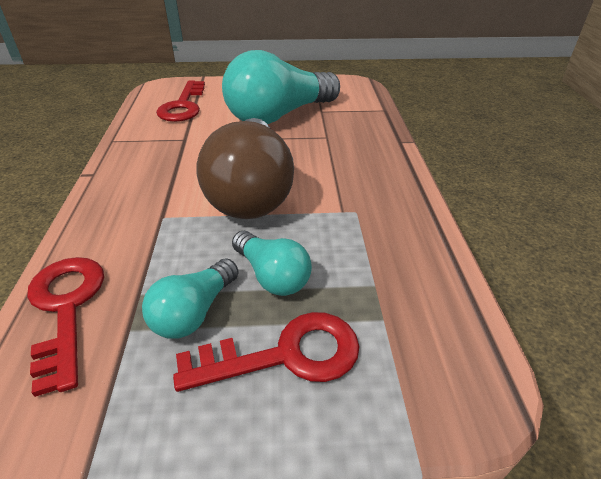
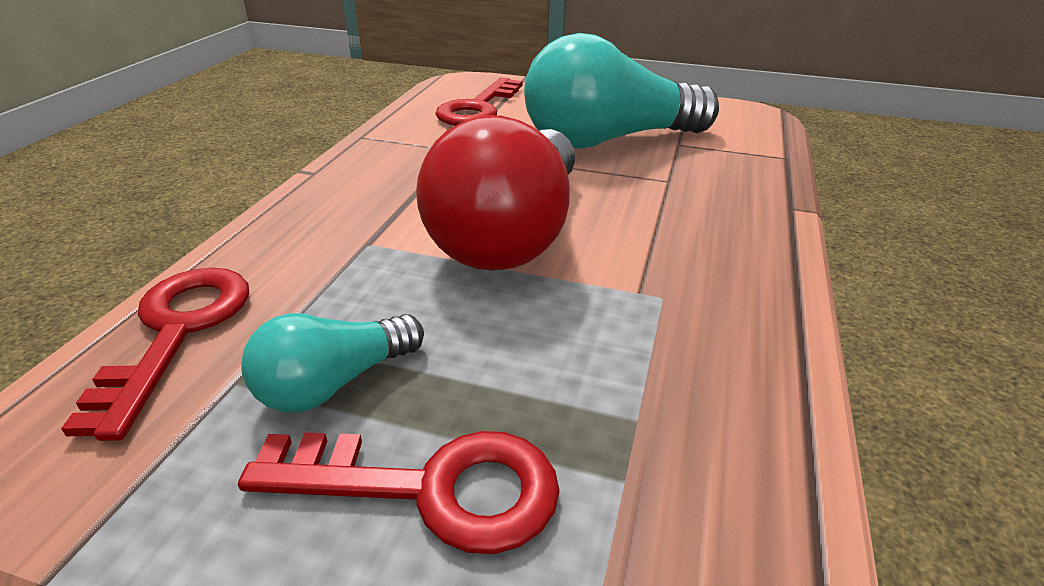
camera: 20 degrees right, 5 degrees down
brown light bulb [196,118,294,219] -> red light bulb [416,115,575,270]
turquoise light bulb [232,231,312,296] -> none

